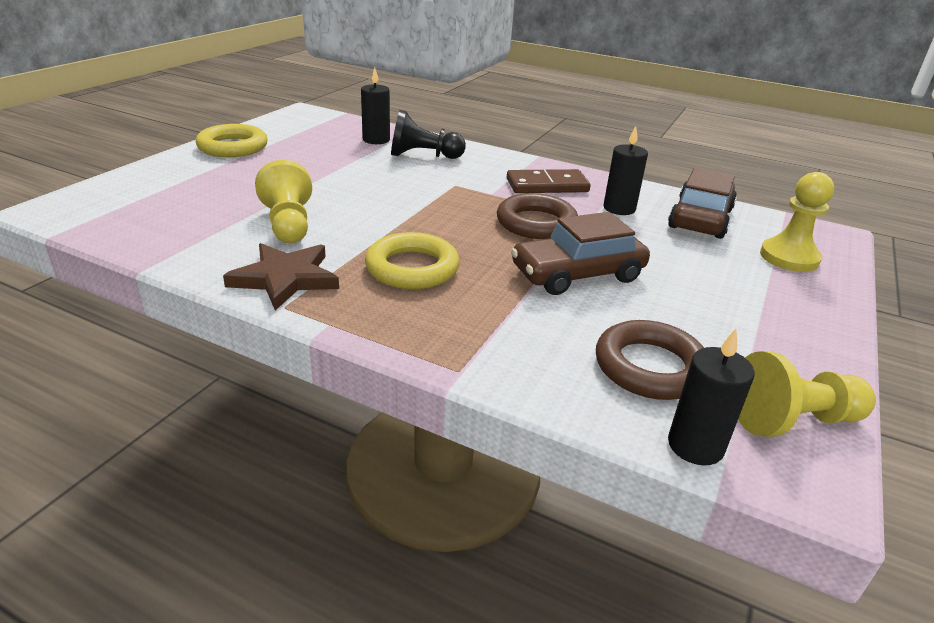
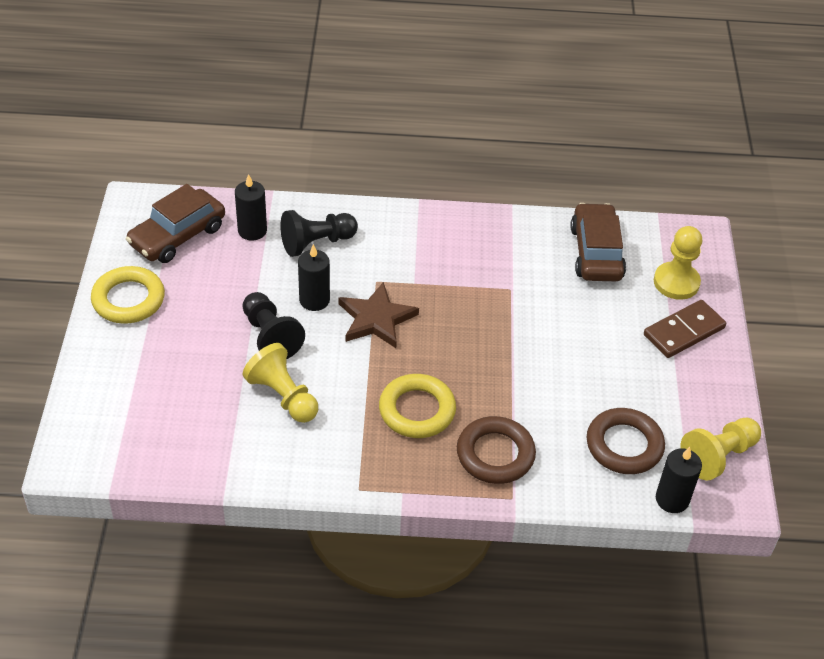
camera: 25 degrees left, 15 degrees up
brown star [223,243,339,311] -> brown star moved to [339,282,419,348]
brown ring [497,193,578,239] -> brown ring moved to [457,416,536,484]
brown domino [507,169,591,193] -> brown domino moved to [644,300,726,358]
brown car [511,212,650,295] -> brown car moved to [126,184,225,263]
black candle [603,126,648,215] -> black candle moved to [298,244,330,311]
none -> black pawn [243,292,305,359]

